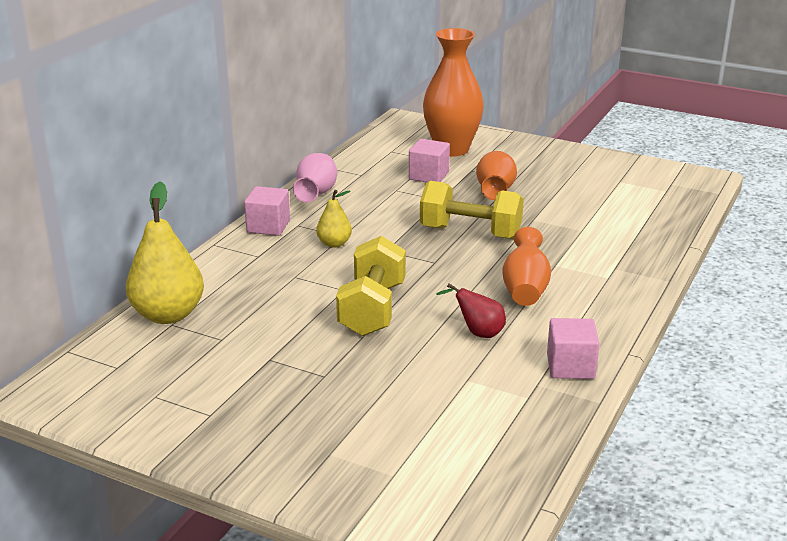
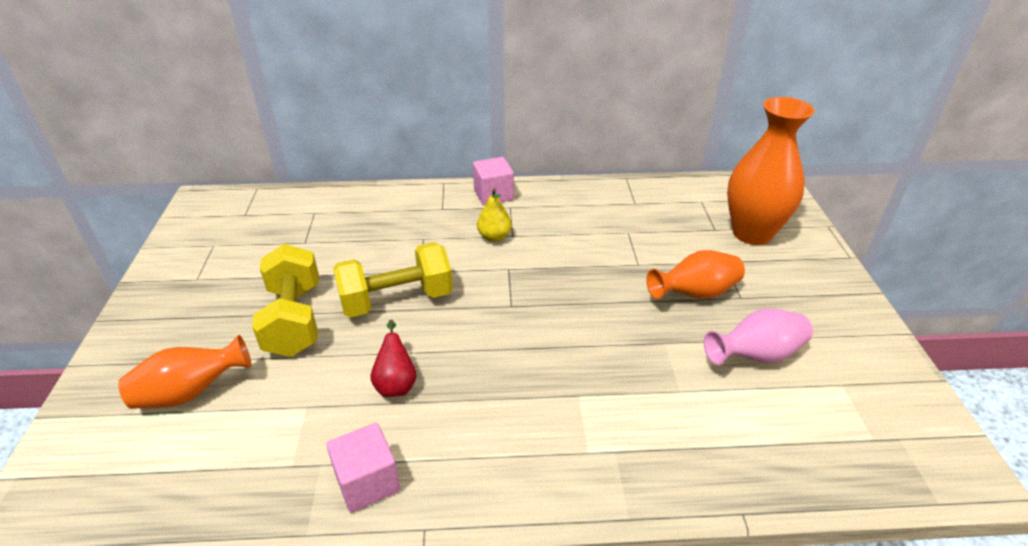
camera: 60 degrees right, 10 degrees up
yellow pear [126,182,204,324] -> none
pink vase [293,153,337,202] -> pink vase moved to [704,308,813,365]
pink cube [409,139,450,182] -> none
yellow dumbbell [420,181,524,239] -> yellow dumbbell moved to [252,244,319,357]
orange vase [502,227,551,306] -> orange vase moved to [118,335,252,409]

